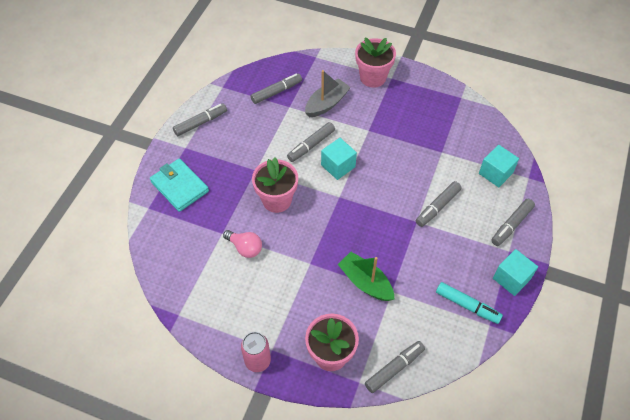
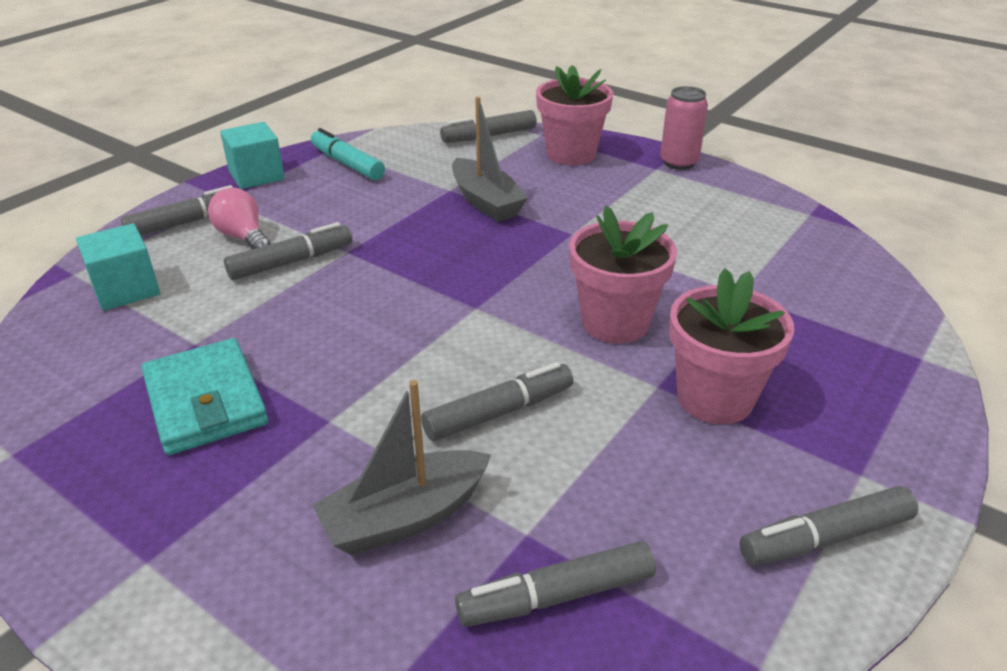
camera: 165 degrees left, 20 degrees down
turquoise wallet [150,158,209,212] -> turquoise wallet moved to [141,338,268,455]
pink light bulb [223,230,262,258] -> pink light bulb moved to [208,188,271,249]
turquoise cube [321,138,357,180] -> none
green boat [338,252,394,301] -> grey boat [452,97,528,222]
pink flower pot [355,37,396,88] -> pink flower pot moved to [669,268,794,424]

